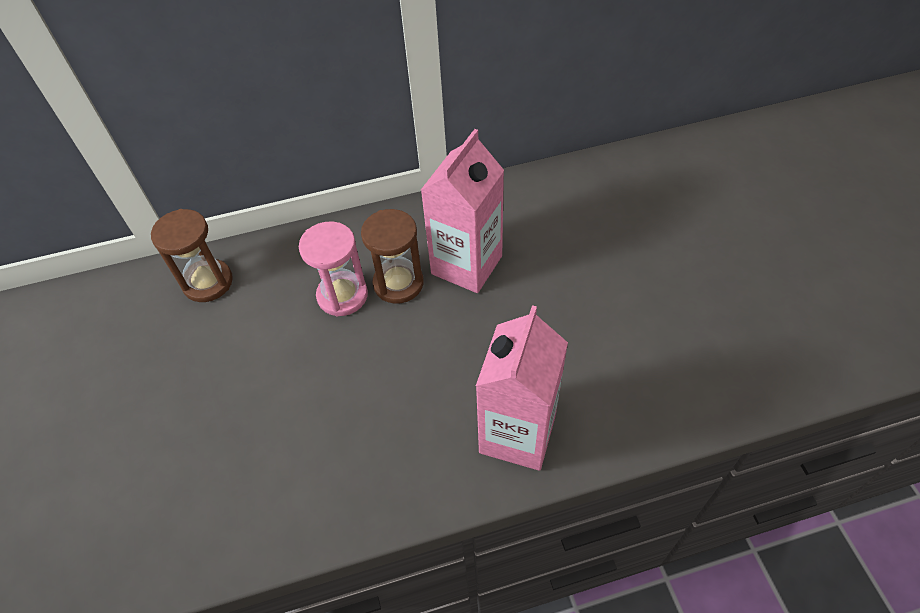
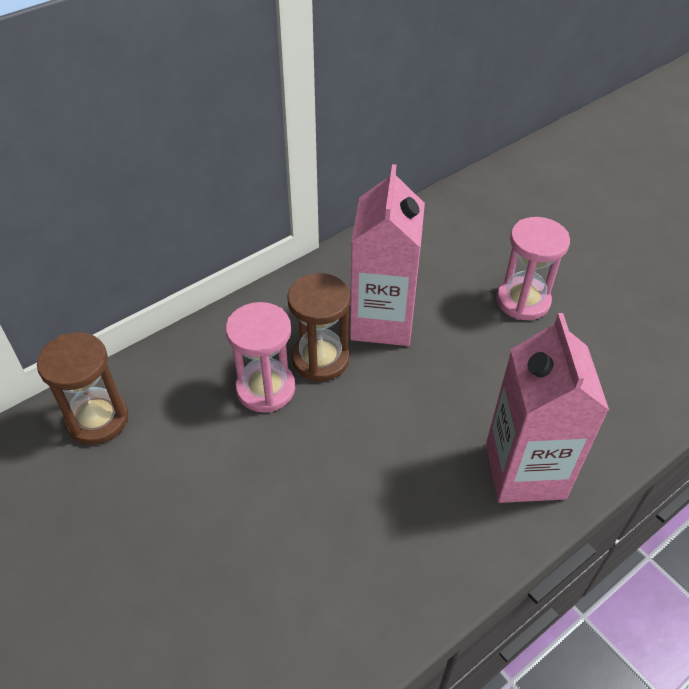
camera: 25 degrees left, 5 degrees down
none -> pink hourglass [497,217,570,320]

